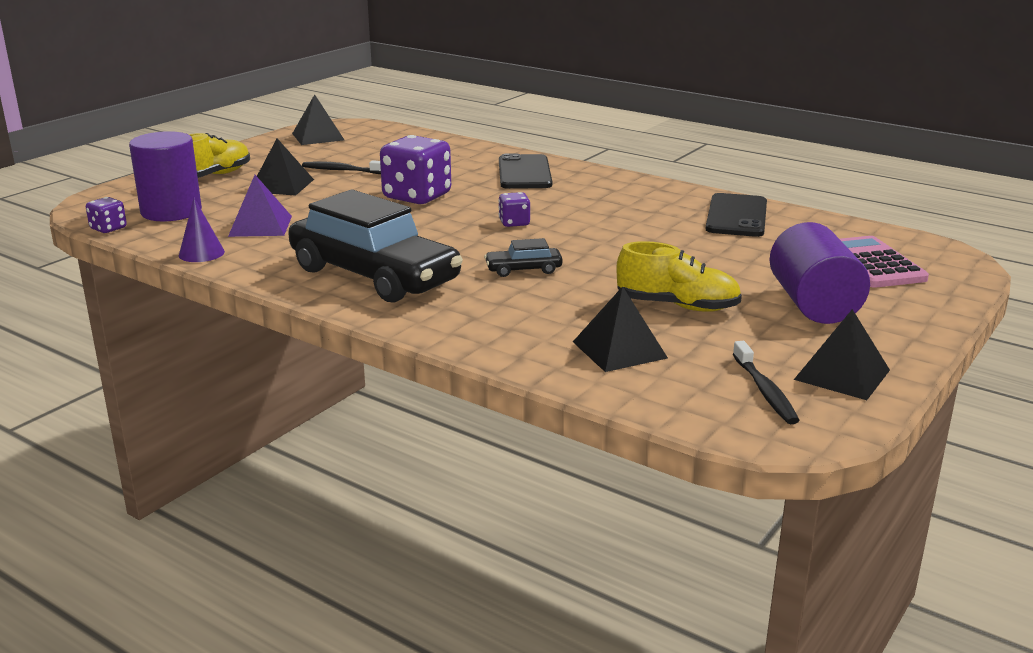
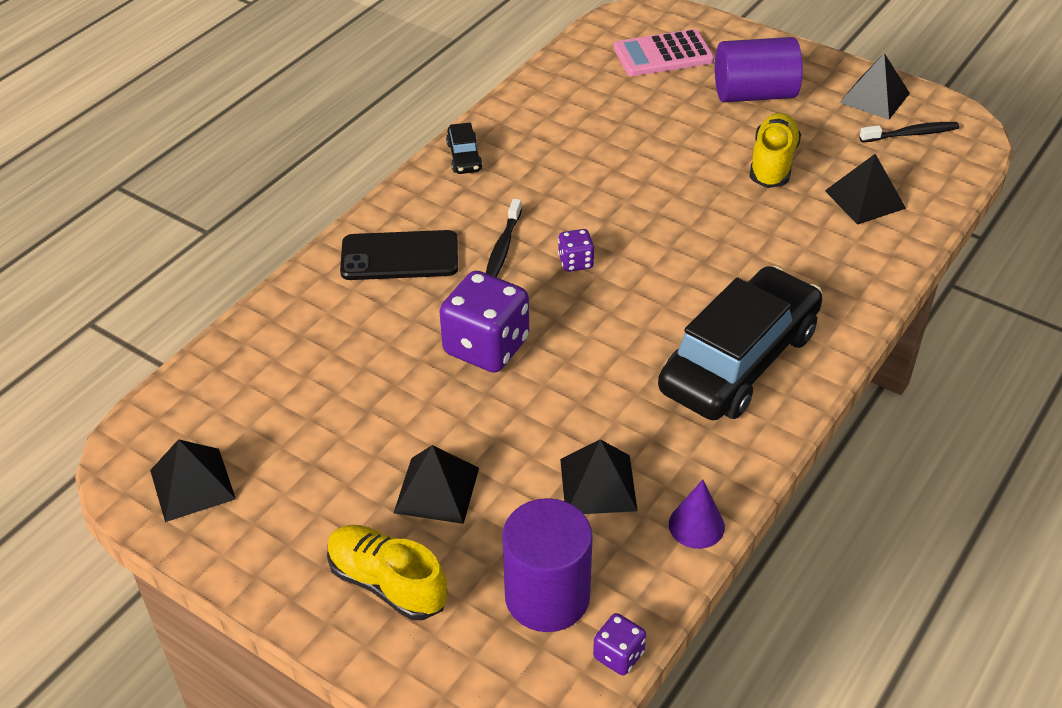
camera: 90 degrees left, 20 degrees up
purple pyramid [228,175,292,237] -> black pyramid [560,439,638,514]
black toothbrush [302,160,381,174] -> black toothbrush moved to [486,199,522,277]
black car [484,238,563,277] -> black car moved to [446,123,482,174]
black phone [706,193,767,237] -> none

